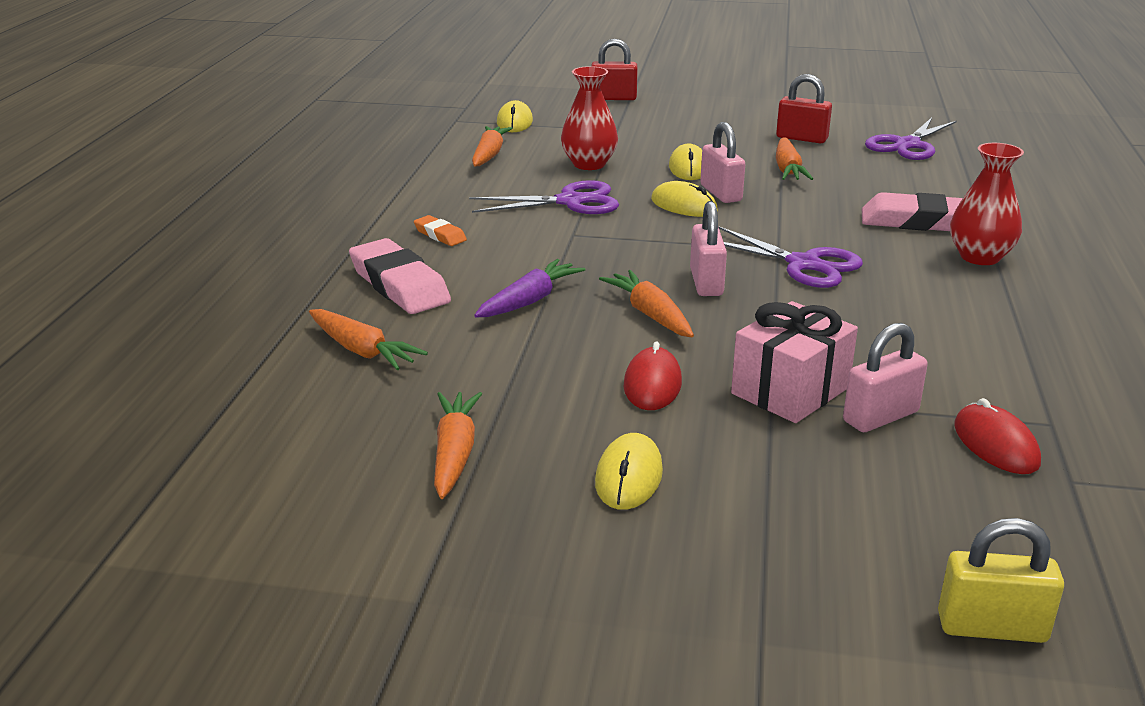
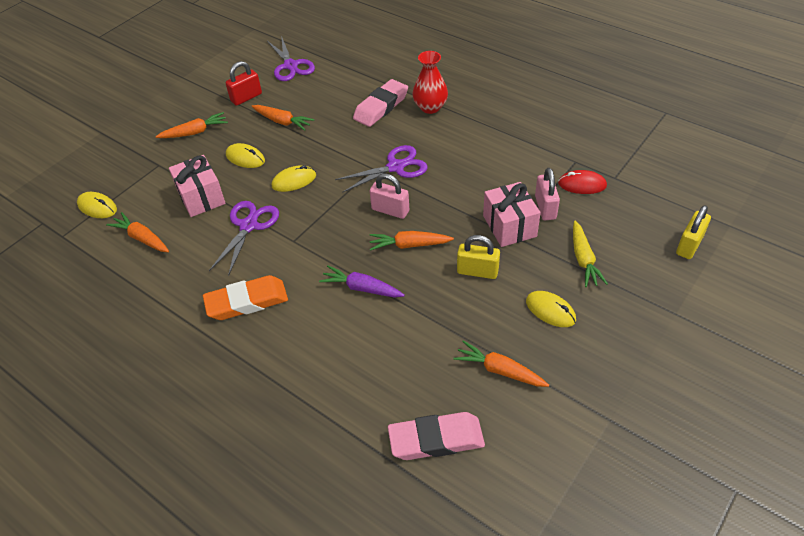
camera: 60 degrees left, 20 degrees up
orange carrot [309,309,428,370] -> orange carrot moved to [156,112,228,138]
pink eraser [349,238,451,314] -> pink eraser moved to [388,412,485,460]
orange eraser [414,215,467,246] -> orange eraser [203,275,288,320], size x2.02
purple carrot [474,259,586,317] -> purple carrot turned 45 degrees counterclockwise [319,266,405,298]
red vase [561,66,618,170] -> pink gift [169,155,226,217]
red padlock [591,39,638,100] -> none
red mouse [624,341,682,410] -> yellow padlock [457,235,500,279]
pink padlock [700,122,745,203] -> none
none -> yellow carrot [573,221,608,287]

